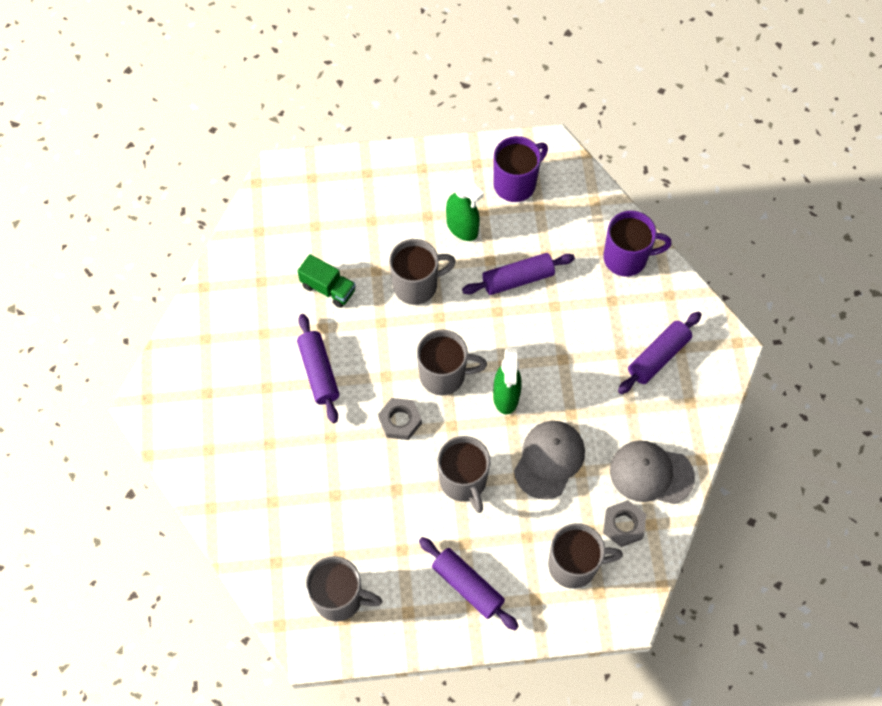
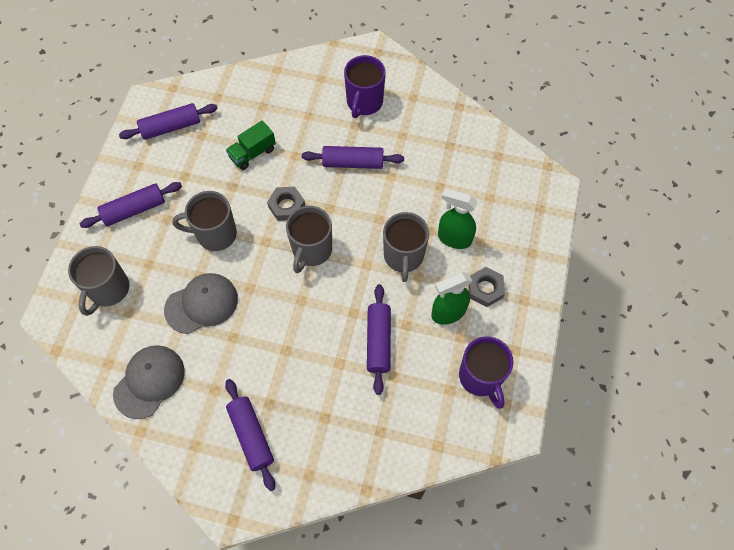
camera: 110 degrees right, 0 degrees up
green truck [298,254,356,308] -> green truck moved to [226,120,276,170]
grey mug [306,556,382,622] -> purple rolling pin [119,103,218,140]
green spray bottle [493,348,522,415] -> green spray bottle moved to [438,188,477,249]
grey cap [514,421,585,499] -> grey cap turned 75 degrees counterclockwise [164,273,238,334]
purple mug [603,211,672,277] -> purple mug moved to [344,55,386,118]
grey nut [603,500,646,547] -> grey nut moved to [468,267,505,307]

